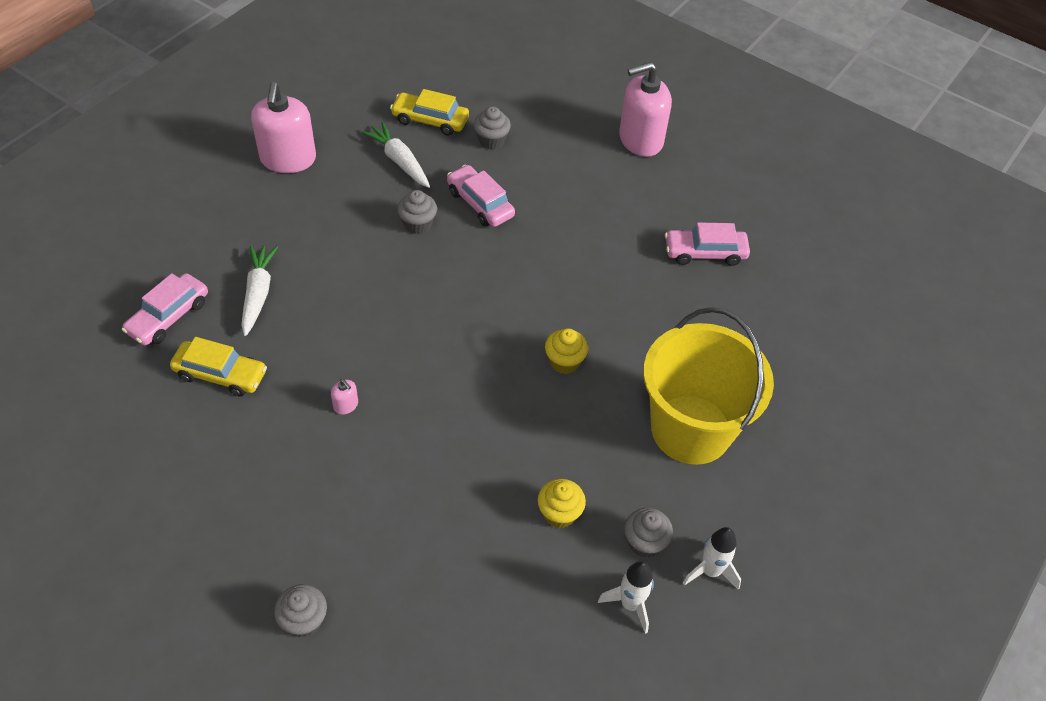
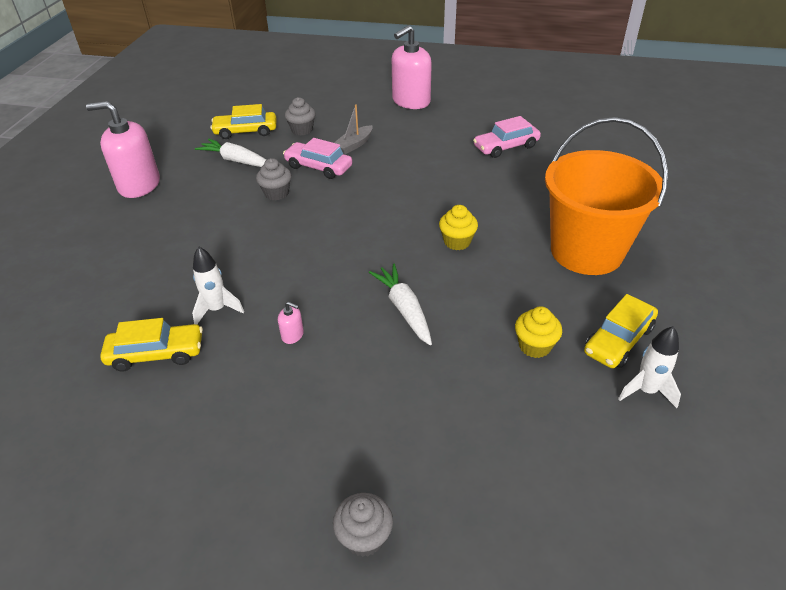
camera: 20 degrees left, 10 degrees down
pink car [122,273,208,346] -> none
white carrot [241,245,278,336] -> white carrot moved to [369,264,432,345]
pink soap dispenser [251,82,316,173] -> pink soap dispenser turned 120 degrees clockwise [86,101,160,198]
grey cupcake [624,508,673,558] -> yellow car [584,294,658,368]
yellow bucket [643,307,774,465] -> orange bucket [545,117,668,275]
white rocket [683,527,741,590] -> white rocket moved to [192,247,244,324]
none -> grey boat [334,105,373,154]

